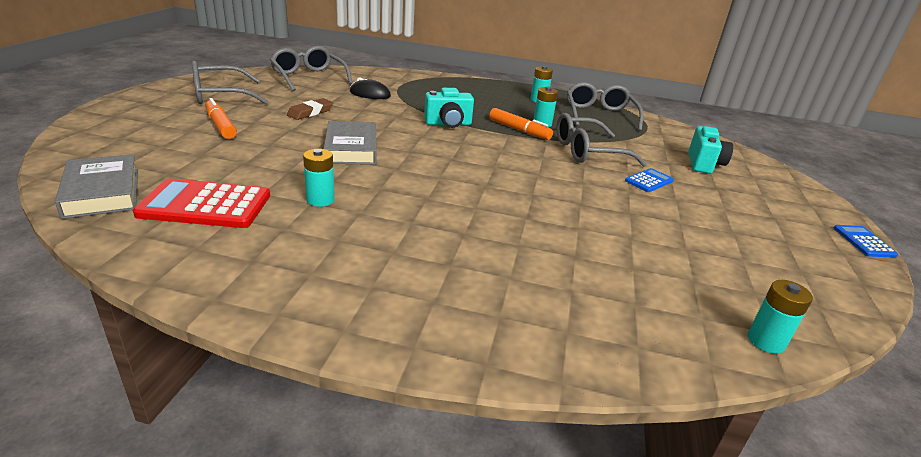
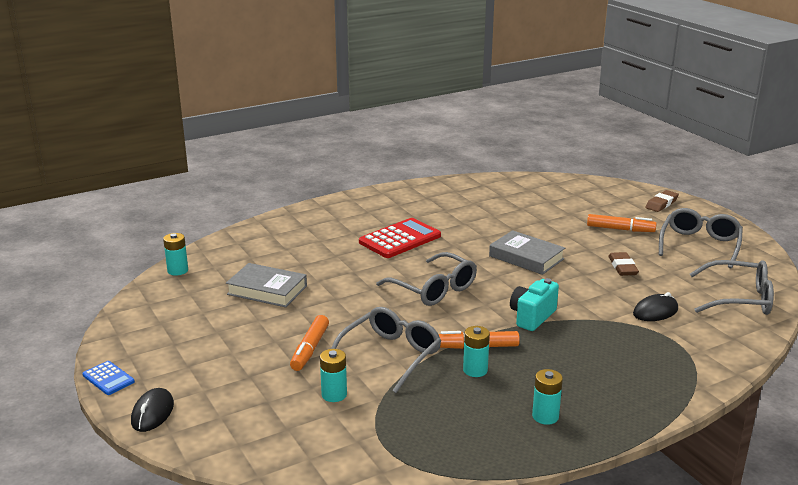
camera: 140 degrees right, 5 degrees down
grey book [55,154,138,219] -> grey book moved to [226,263,307,307]
red calculator [133,178,270,228] -> red calculator moved to [359,218,441,258]
turquoise battery [303,149,335,207] -> turquoise battery moved to [320,349,347,402]
grey glasses [567,82,644,131] -> grey glasses moved to [376,252,477,306]
blue calculator [625,168,674,192] -> orange marker [290,315,329,371]
turquoise camera [688,126,733,174] -> none
none -> black mouse [131,388,174,432]
none -> brown eraser [645,190,679,212]

